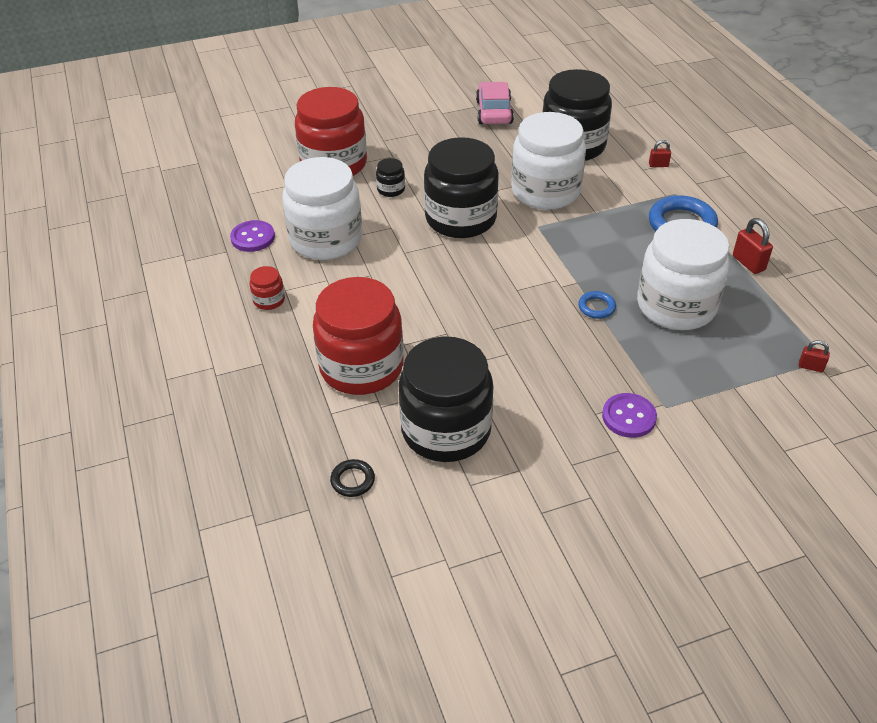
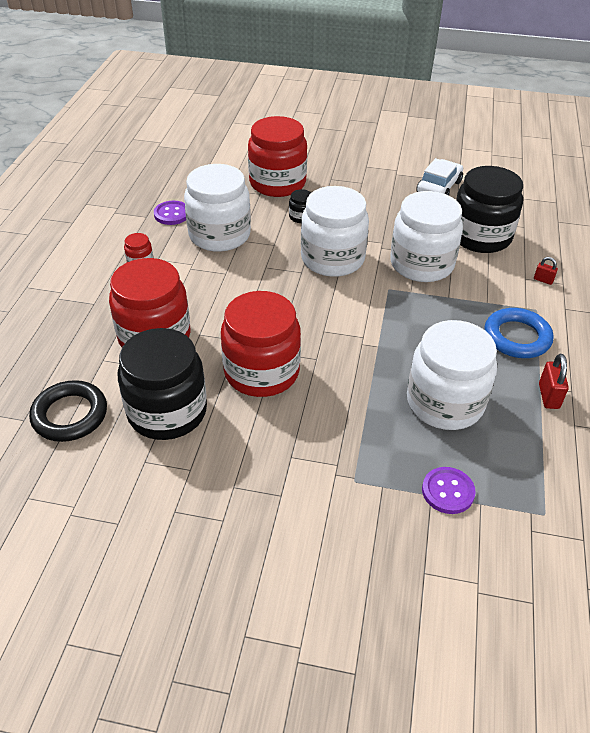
camera: 30 degrees right, 0 degrees up
black ring [330,459,375,497] -> black ring [29,380,107,442], size x1.99
black jar [424,137,499,238] -> white jar [301,186,369,277]
pink car [476,82,514,124] -> white car [416,158,463,195]
blue ring [578,291,616,319] -> none
purple button [602,393,657,438] -> purple button moved to [422,467,476,514]
red padlock [799,340,830,372] -> none
none -> red jar [221,291,301,397]

